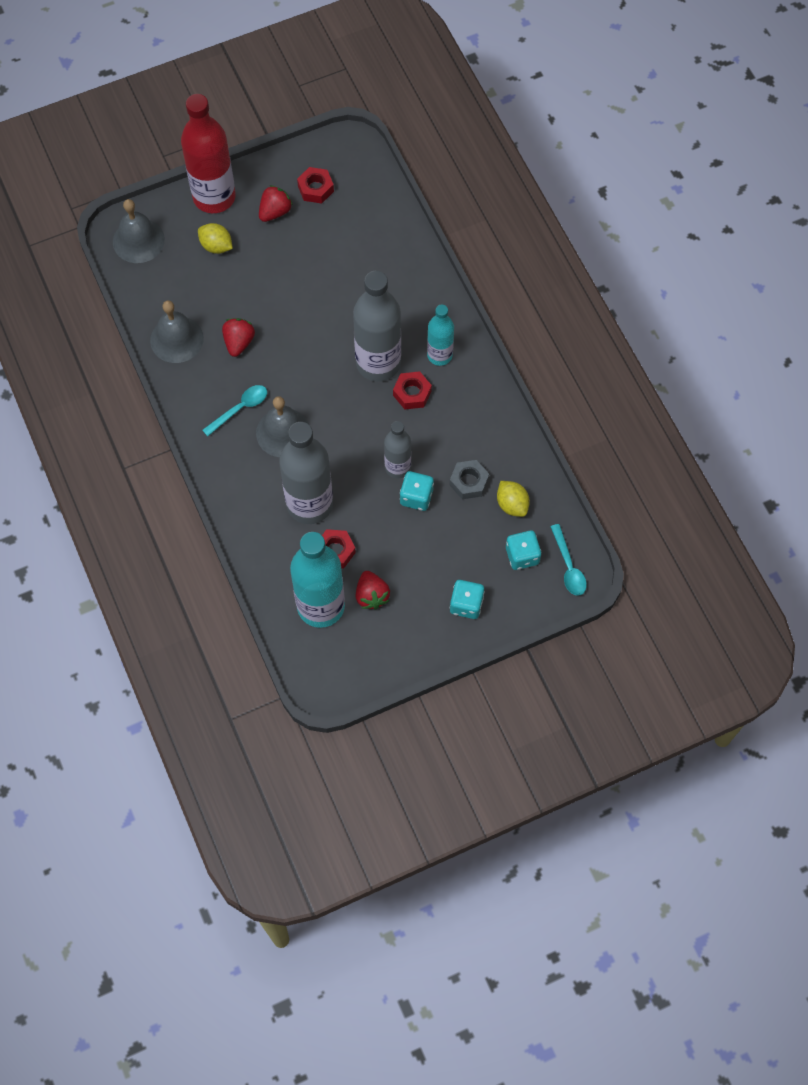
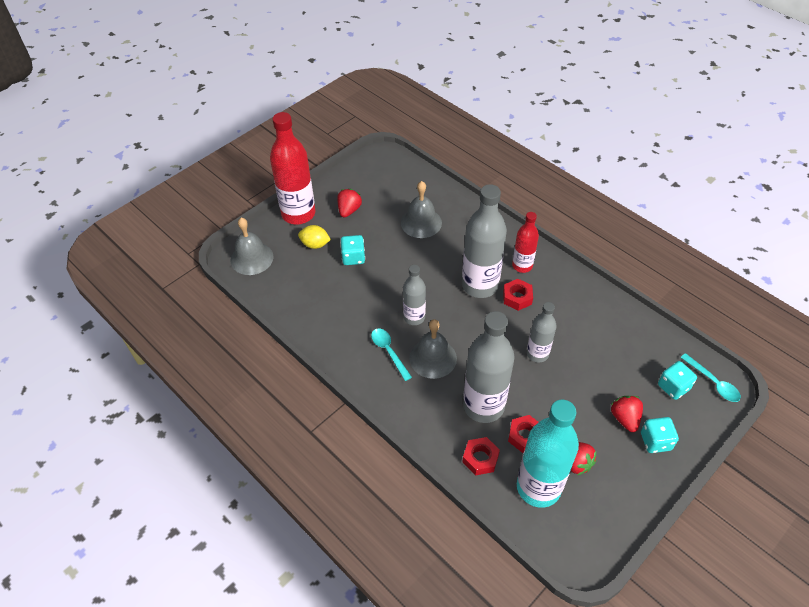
camera: 20 degrees left, 15 degrees down
grey bell [150,300,204,363] -> grey bell moved to [401,181,442,238]
turquoise spoon [202,385,267,436] -> turquoise spoon turned 60 degrees counterclockwise [371,328,412,381]
red strawberry [222,318,255,357] -> red strawberry moved to [611,396,643,432]
red nut [297,167,334,203] -> red nut moved to [462,437,500,475]
turquoise dice [400,471,434,511] -> turquoise dice moved to [340,235,365,265]
turquoise bottle [427,305,454,366] -> red bottle [512,212,539,273]
grey nut [450,460,489,499] -> none
yellow lemon [497,481,530,517] -> none
none -> grey bottle [403,265,426,325]

